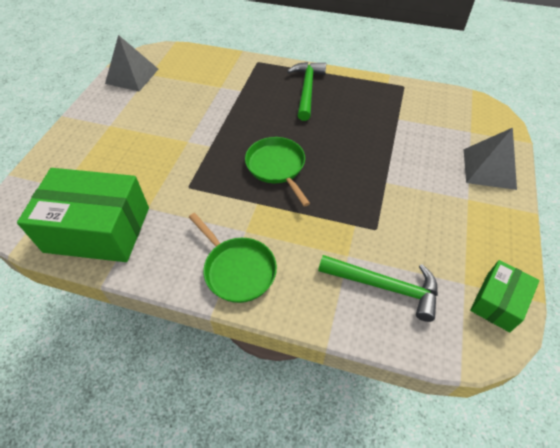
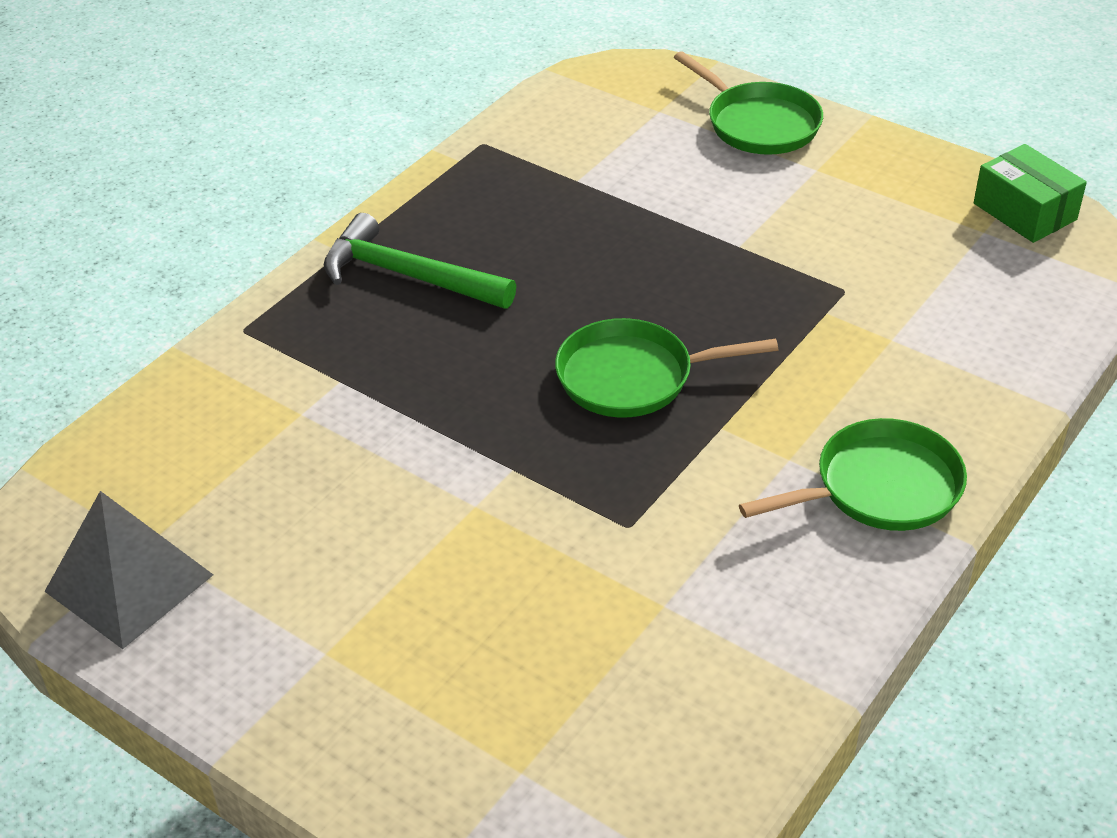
camera: 70 degrees left, 10 degrees down
green box [17,168,149,262] -> none
green hammer [318,255,438,322] -> none
grey pyramid [464,128,517,190] -> green pan [674,51,823,155]

